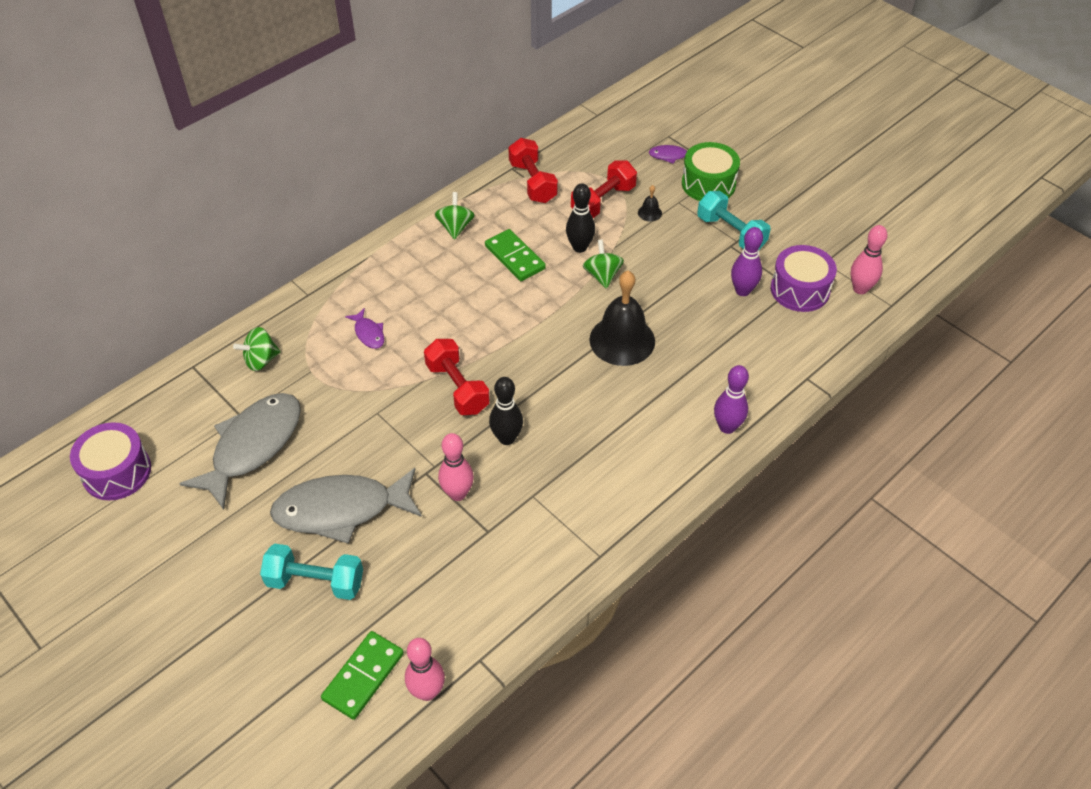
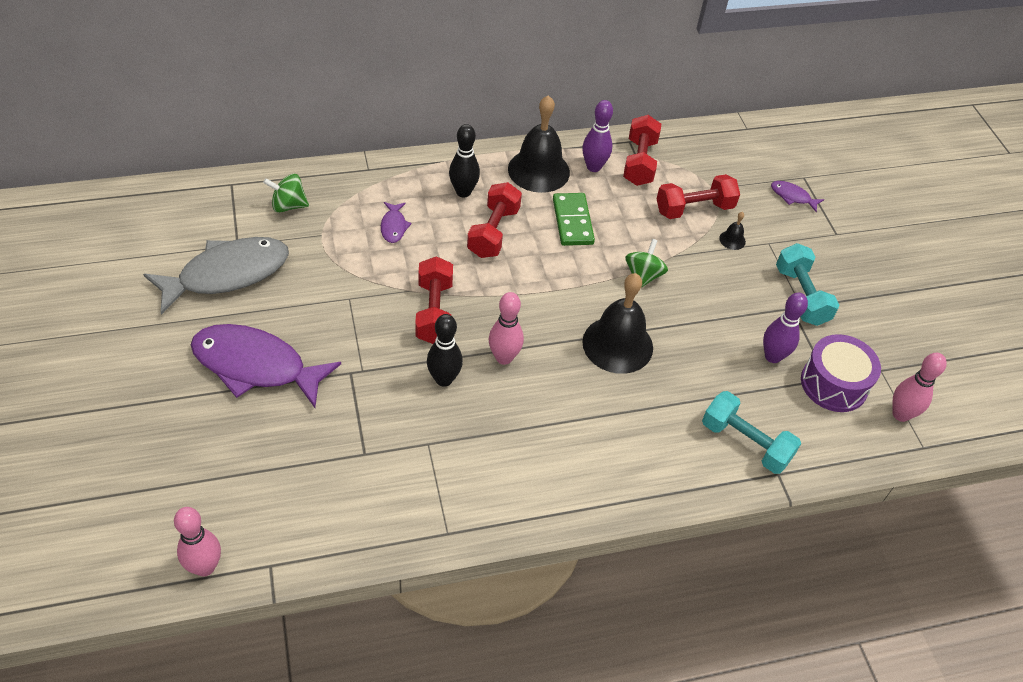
camera: 25 degrees right, 0 degrees up
purple drum [70,422,151,500] -> none
turquoise dumbbell [260,544,363,600] -> turquoise dumbbell moved to [702,391,801,474]
grey fish [270,468,422,544] -> purple fish [191,324,341,408]
green domino [321,631,404,720] -> none
green spinning top [435,192,475,240] -> black bell [508,95,570,193]
pink bowling pin [438,433,474,501] -> pink bowling pin moved to [489,292,524,365]
black bowling pin [566,183,595,253] -> black bowling pin moved to [449,124,480,197]
green drum [682,142,740,201] -> none
purple bowling pin [714,365,749,434] -> purple bowling pin moved to [582,100,613,172]
none -> red dumbbell [467,182,522,258]

